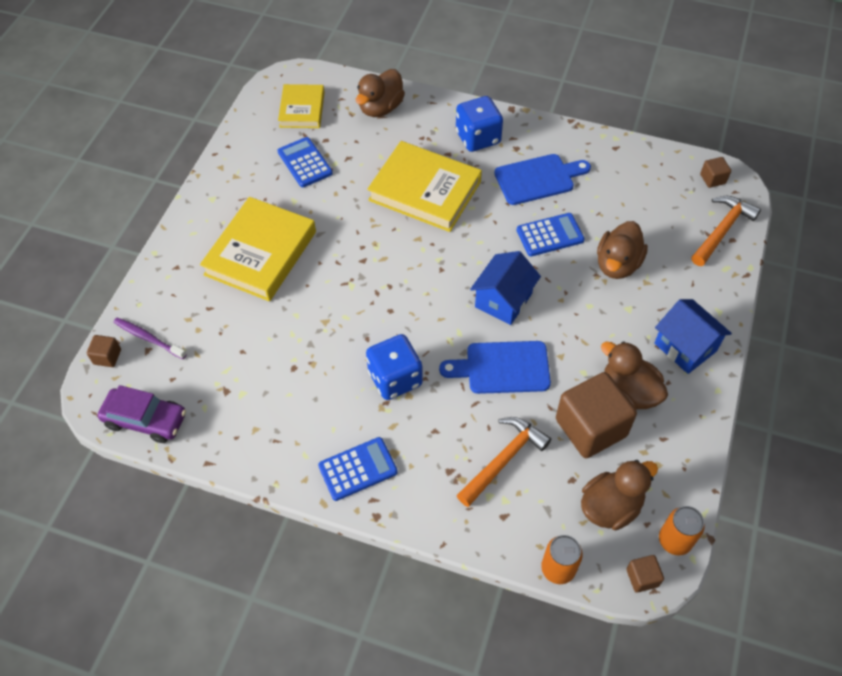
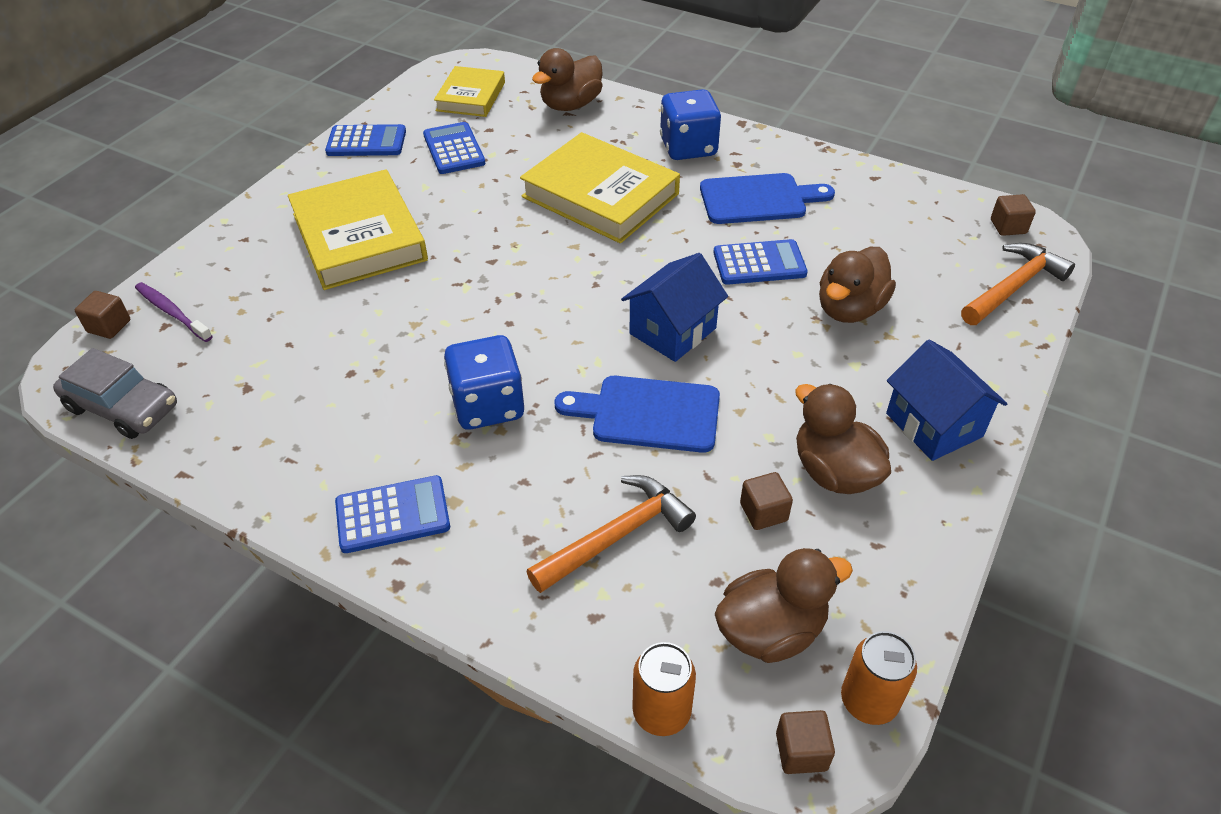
camera: 10 degrees right, 10 degrees down
purple car [98,385,186,443] -> grey car [53,348,177,439]
yellow book [200,197,316,301] -> yellow book turned 60 degrees counterclockwise [288,169,428,290]
brown cube [556,372,637,458] -> brown cube [740,472,793,530], size x0.44
none -> blue calculator [325,124,406,156]

